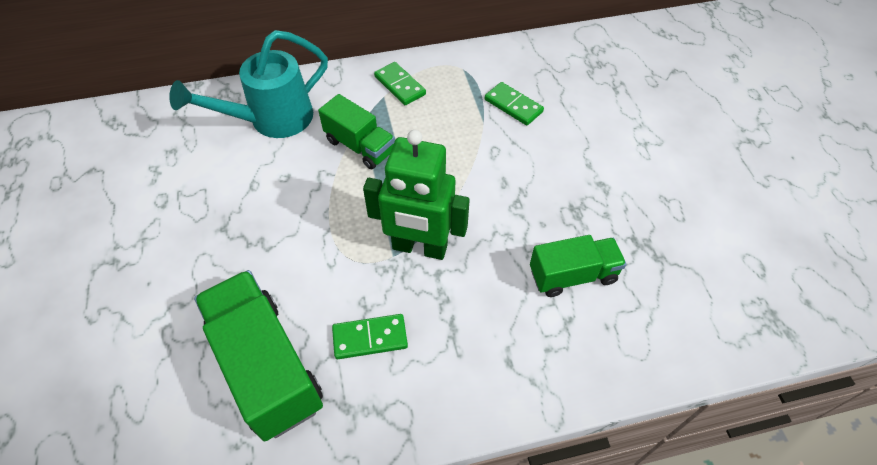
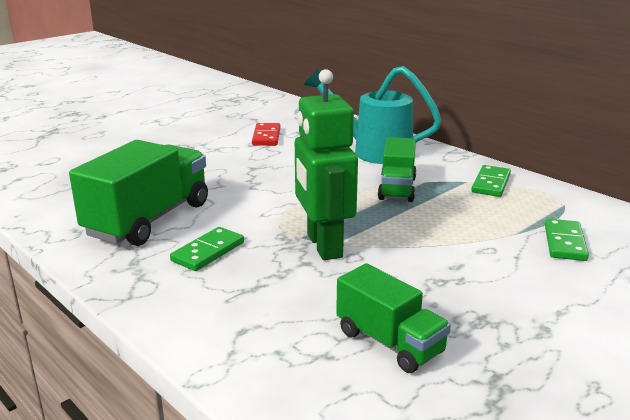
camera: 60 degrees right, 30 degrees down
green domino [332,314,408,359] -> green domino turned 75 degrees clockwise [170,227,244,271]
none -> red domino [252,123,280,146]

